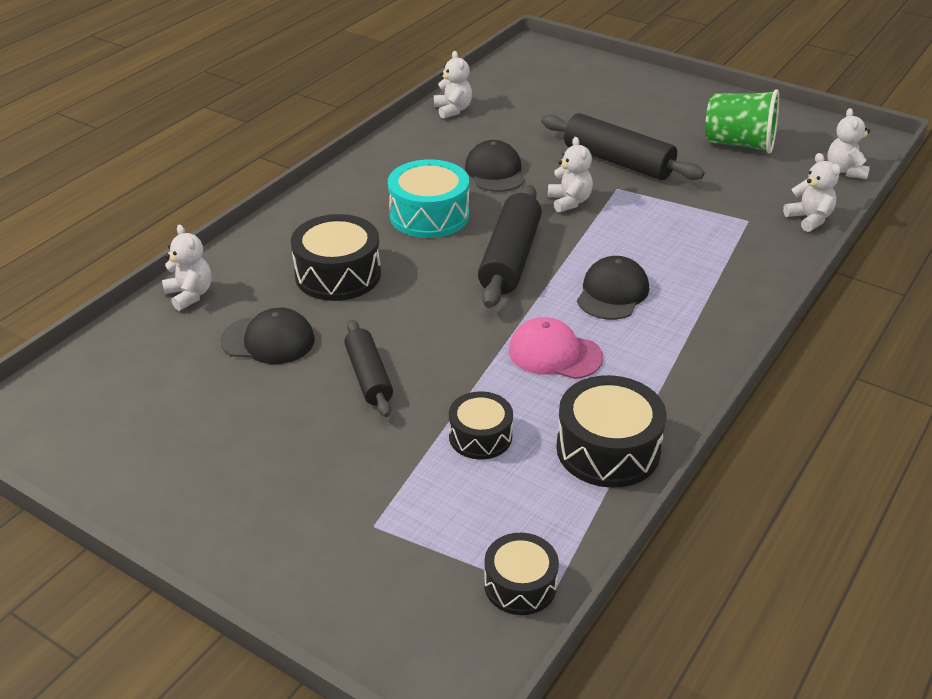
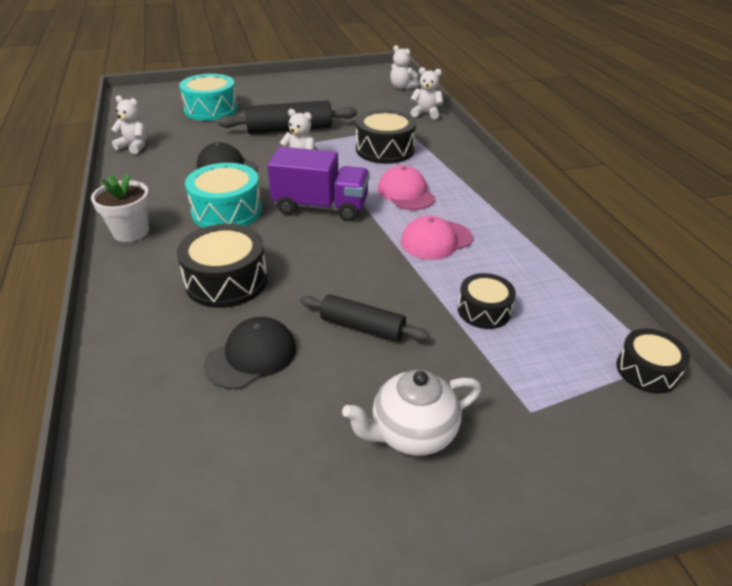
camera: 50 degrees left, 0 degrees up
white teddy bear [162,225,212,311] -> none
black rolling pin [478,185,542,308] -> purple truck [267,147,370,221]
black drum [556,375,667,488] -> black drum moved to [356,109,416,164]
black cap [577,256,649,320] -> pink cap [378,165,435,210]
green cup [705,89,779,153] -> none
none -> white flower pot [91,173,150,242]
none -> turquoise drum [179,74,238,121]
none -> white teapot [342,370,481,456]

